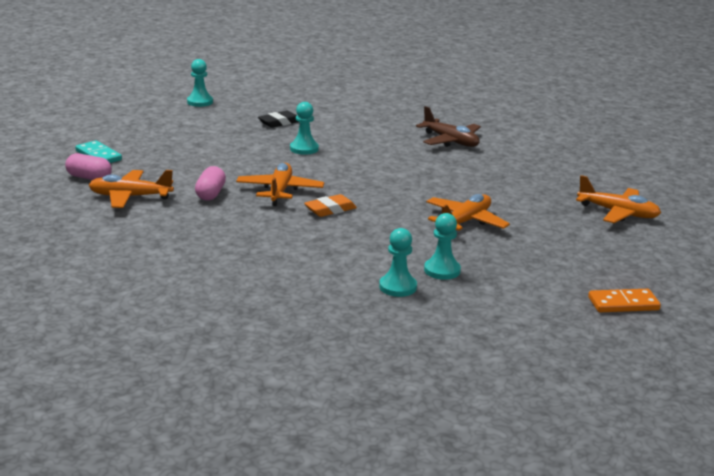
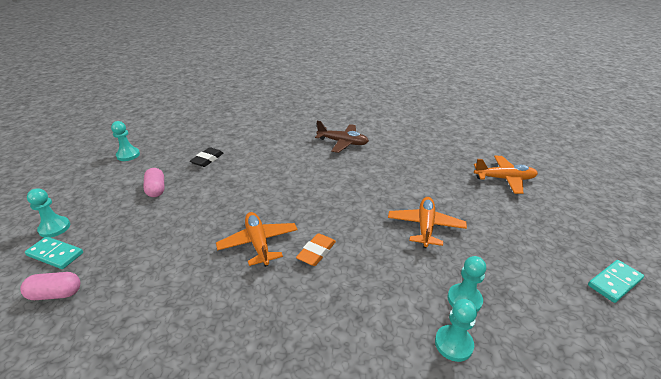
camera: 25 degrees left, 10 degrees up
orange plane [89,170,174,208] -> none
pink capsule [195,166,226,201] -> pink capsule moved to [143,168,164,197]
turquoise pawn [290,102,319,155] -> turquoise pawn moved to [27,188,70,238]
orange domino [588,289,661,312] -> turquoise domino [588,260,644,303]

